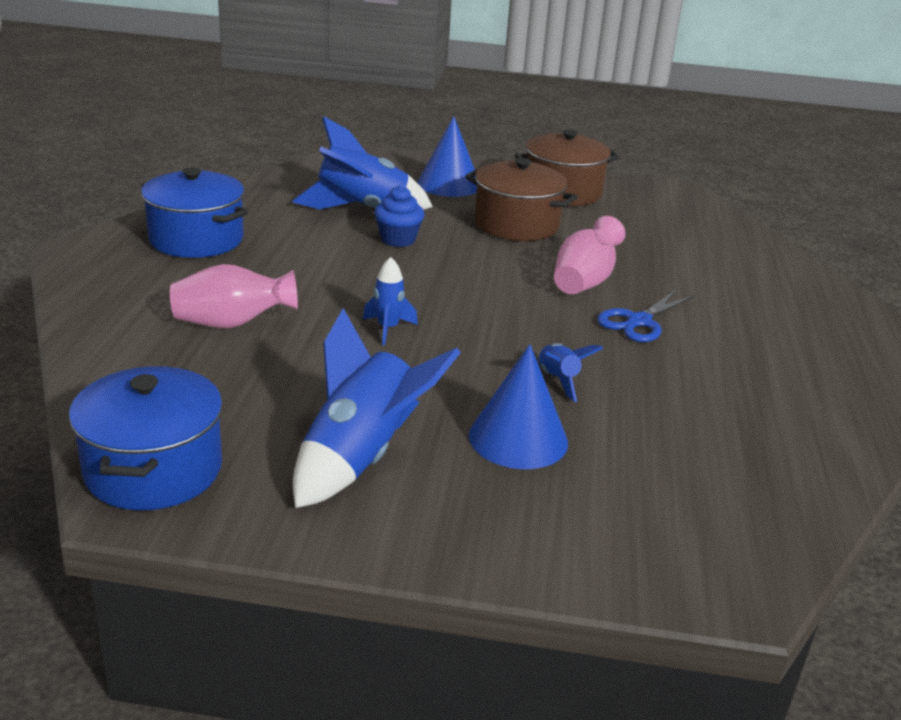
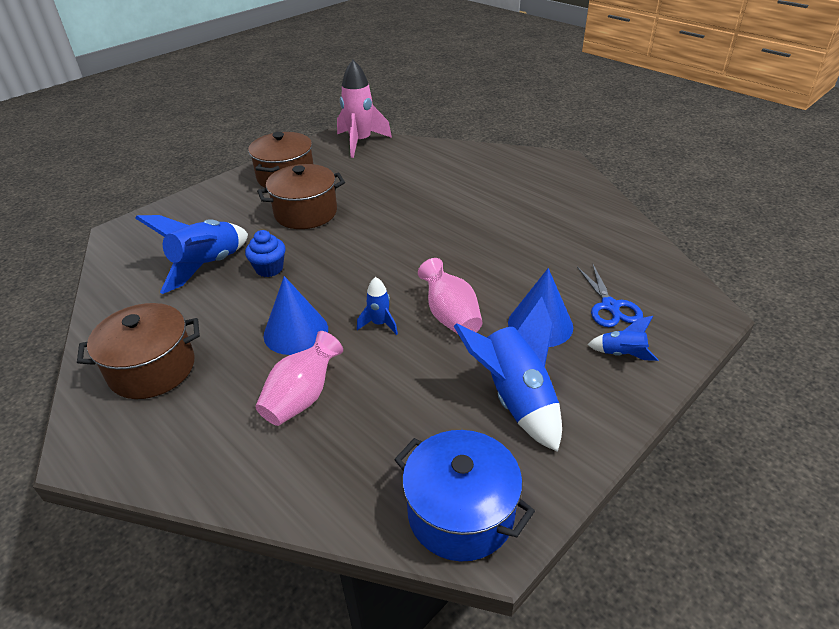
camera: 50 degrees left, 10 degrees up
blue pot [141,167,248,258] -> brown pot [77,303,200,399]
blue cone [417,116,477,197] -> blue cone moved to [263,276,328,355]
blue rocket [539,343,604,402] -> blue rocket moved to [588,316,658,361]
pink vase [554,216,625,294] -> pink vase moved to [418,258,483,334]
blue scissors [597,290,695,342] -> blue scissors moved to [577,265,643,327]
none -> pink rocket [337,60,392,158]

